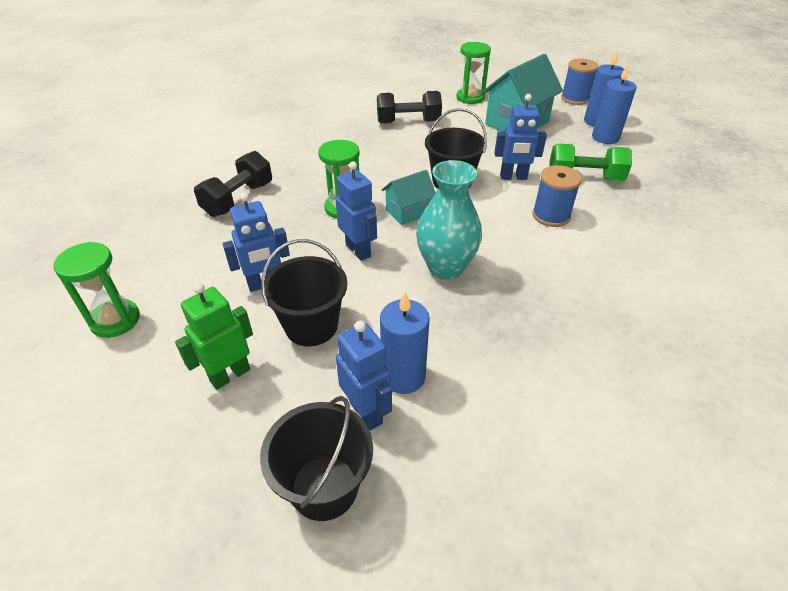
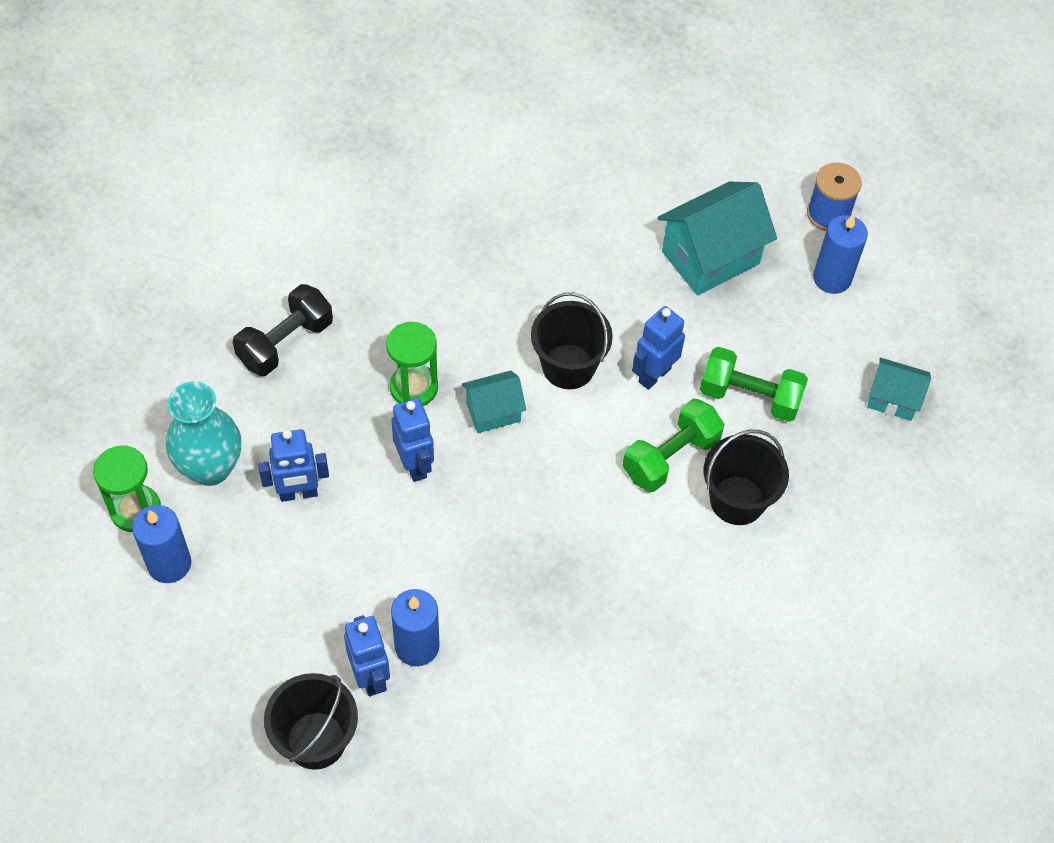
camera: 10 degrees right, 15 degrees up
green robot [175,283,253,390] -> none
black bucket [261,239,348,346] -> black bucket moved to [703,430,789,525]
black dumbbell [377,91,442,124] -> none
turquoise vase [416,160,482,280] -> turquoise vase moved to [166,381,241,486]
green hourglass [456,42,491,104] -> none
blue robot [494,94,547,180] -> blue robot turned 120 degrees clockwise [632,306,685,390]
blue spool [532,165,582,227] -> green dumbbell [622,399,725,492]
blue candle [592,65,636,144] -> blue candle moved to [132,505,191,583]
none -> turquoise house [867,358,931,421]

